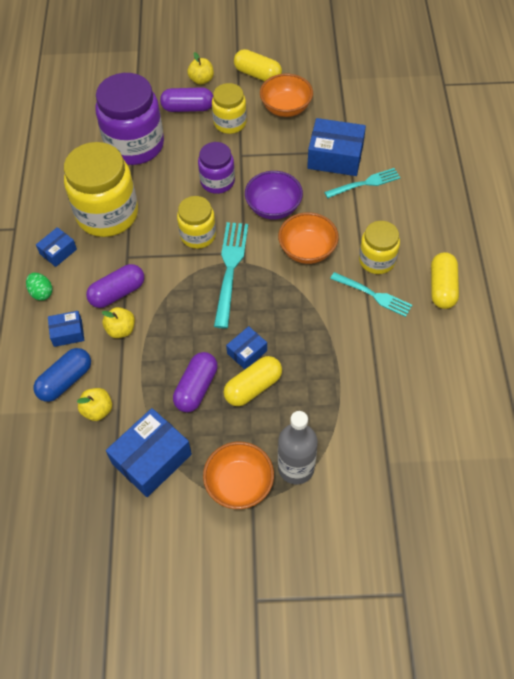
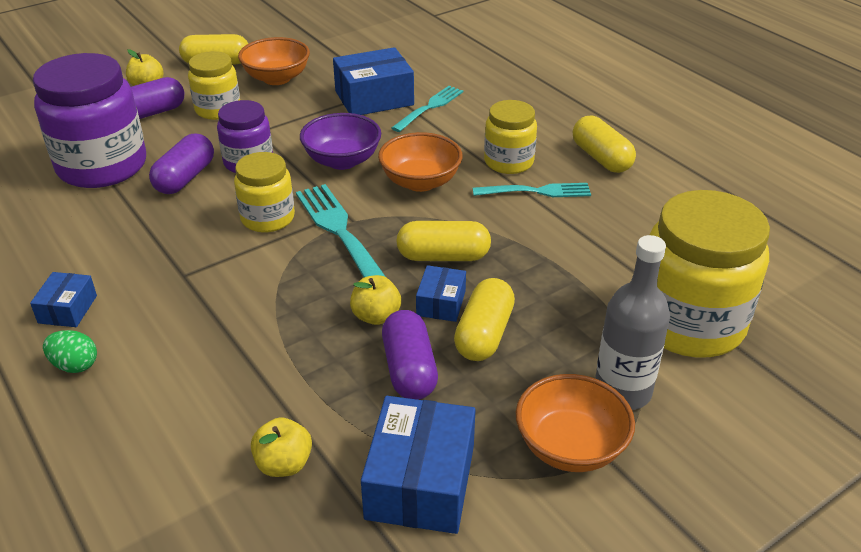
camera: 35 degrees left, 20 degrees down
blue capsule [33,348,91,402] -> none
blue box [48,311,84,347] -> none
yellow jar [64,142,138,237] -> yellow jar moved to [650,190,770,357]
purple capsule [86,264,144,308] -> purple capsule moved to [149,134,214,194]
yellow apple [102,307,135,338] -> yellow apple moved to [350,275,401,325]
none -> yellow capsule [396,221,491,261]

